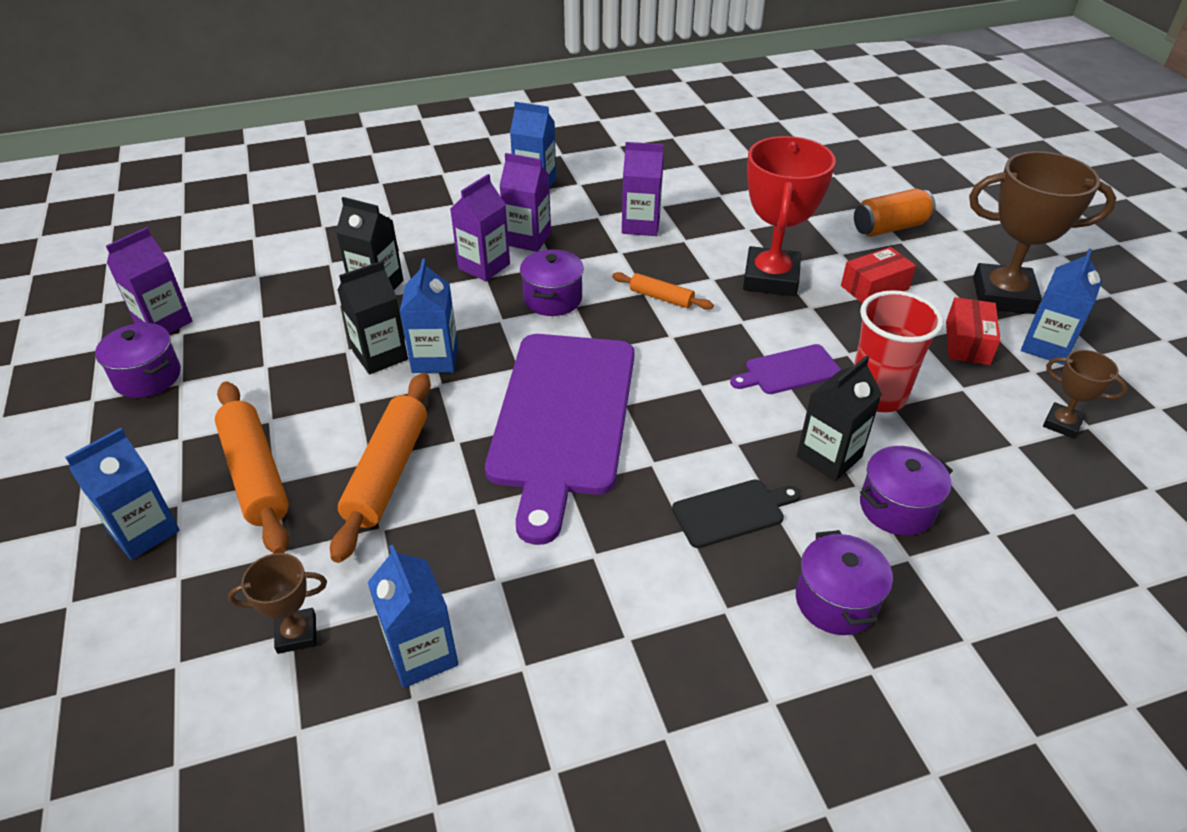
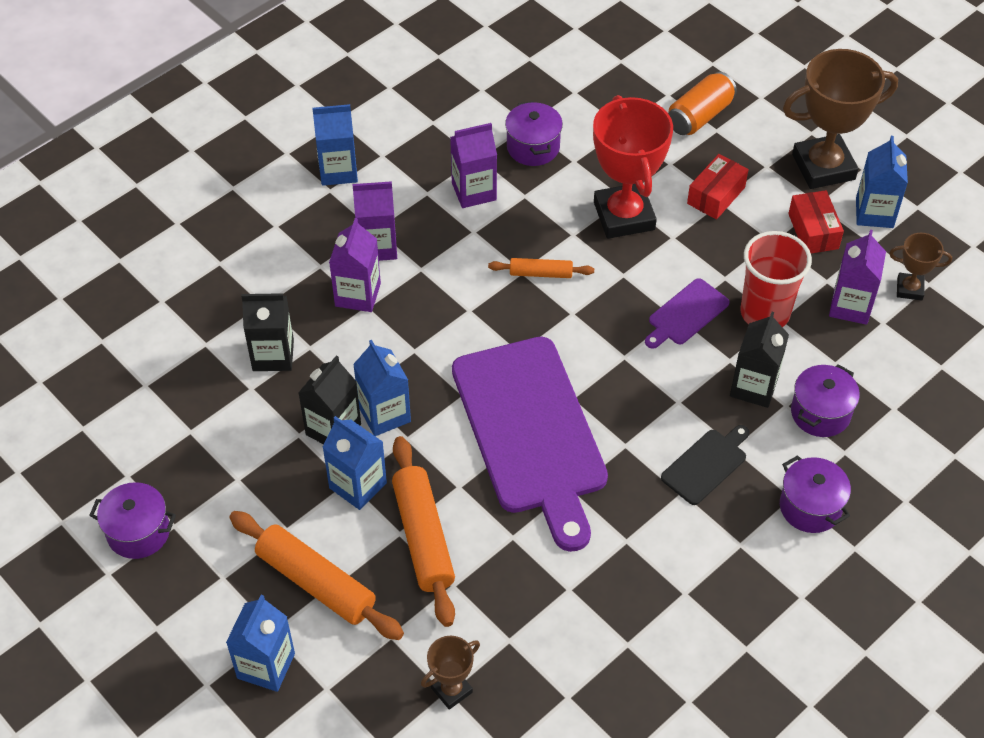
camera: 25 degrees left, 10 degrees up
purple carton [106,227,192,334] -> purple carton moved to [829,230,886,325]
blue carton [368,545,458,688] -> blue carton moved to [322,416,387,510]
purple pot [520,249,584,316] -> purple pot moved to [505,101,563,166]

